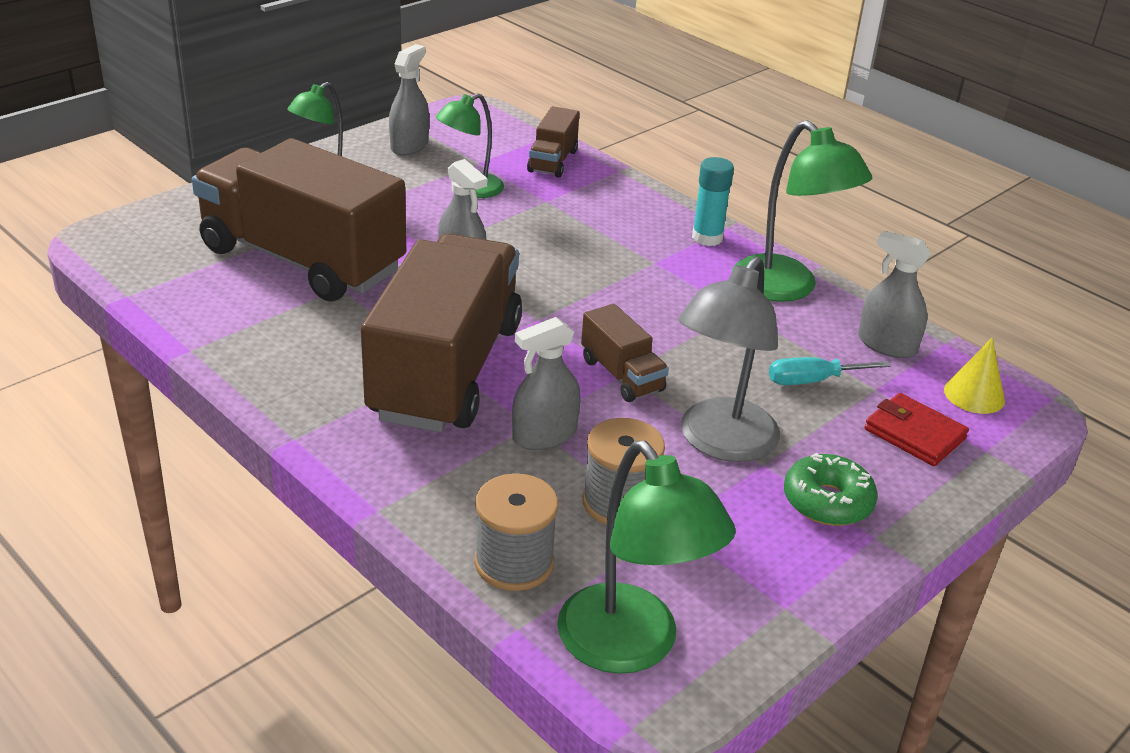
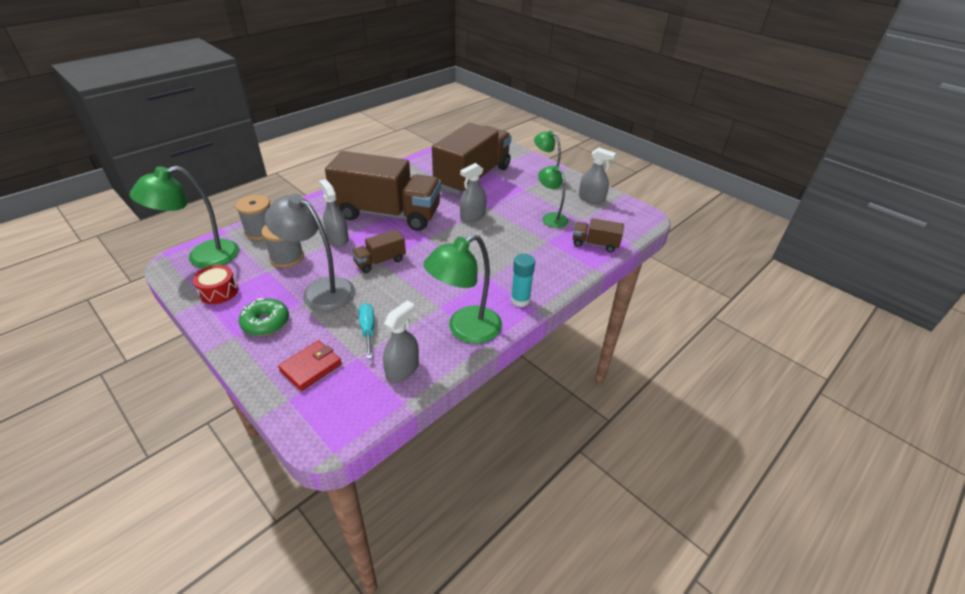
camera: 90 degrees right, 5 degrees up
yellow cone [944,338,1005,414] -> none
none -> red drum [193,265,238,304]

